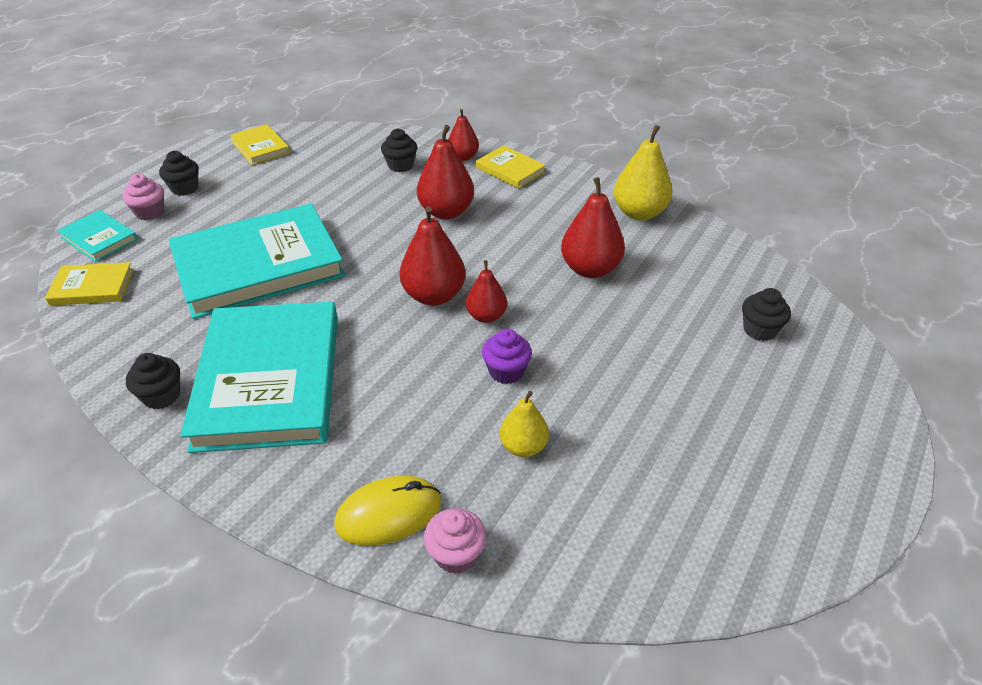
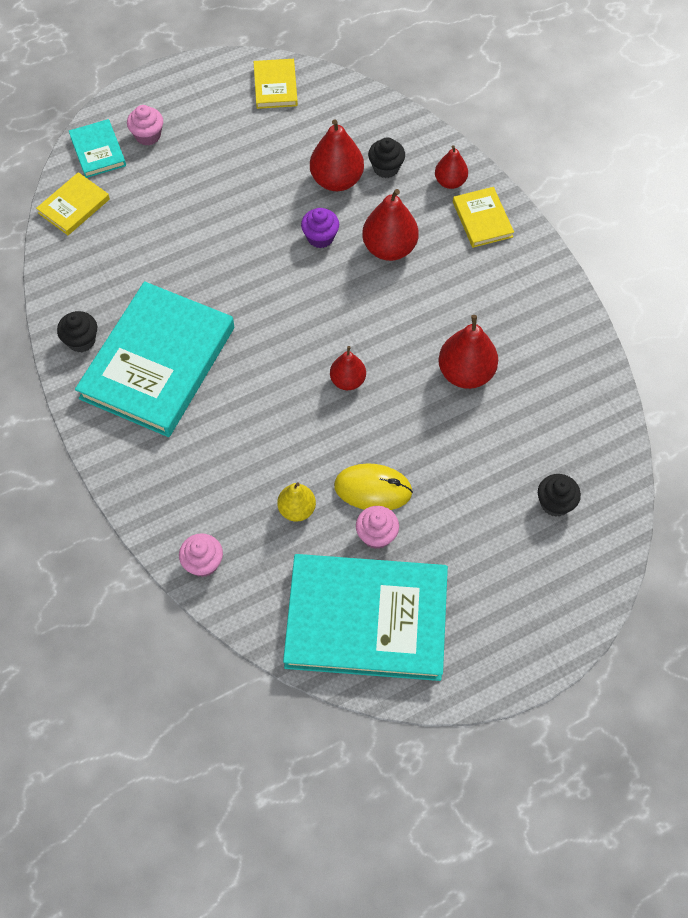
camera: 30 degrees right, 20 degrees up
yellow book [45,262,134,306] -> yellow book turned 75 degrees counterclockwise [36,172,110,235]
black cupcake [159,151,199,196] -> none
turquoise book [169,203,345,319] -> turquoise book moved to [283,554,448,681]
yellow mouse [335,476,441,546] -> yellow mouse moved to [334,463,413,510]
red pear [399,206,466,305] -> red pear moved to [310,119,364,191]
purple cupcake [482,329,532,384] -> purple cupcake moved to [301,208,339,248]
yellow pear [614,125,673,220] -> none
none -> pink cupcake [356,506,399,549]

